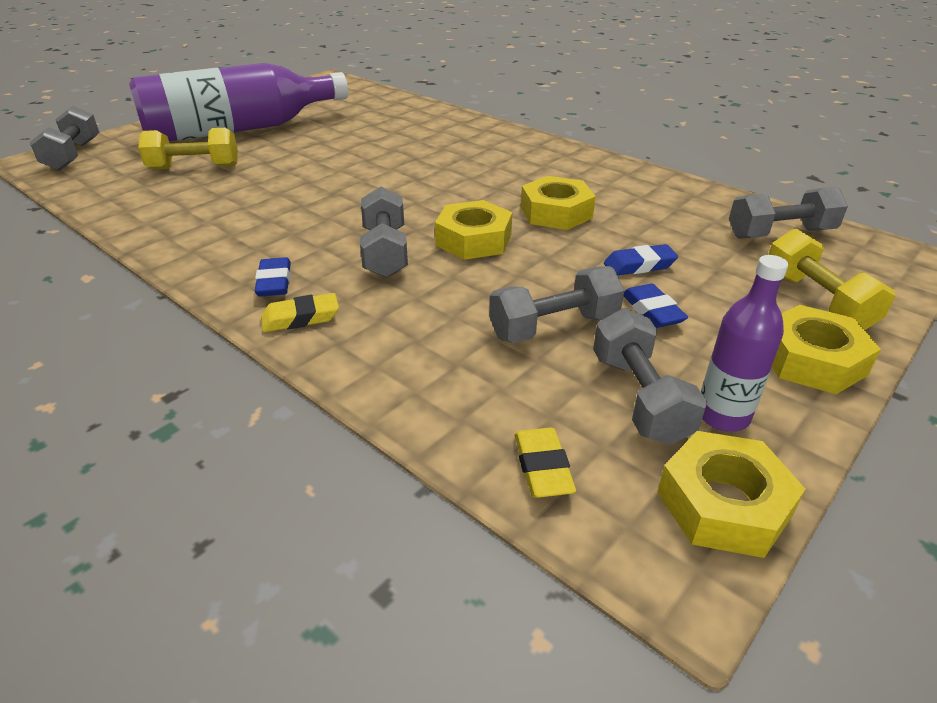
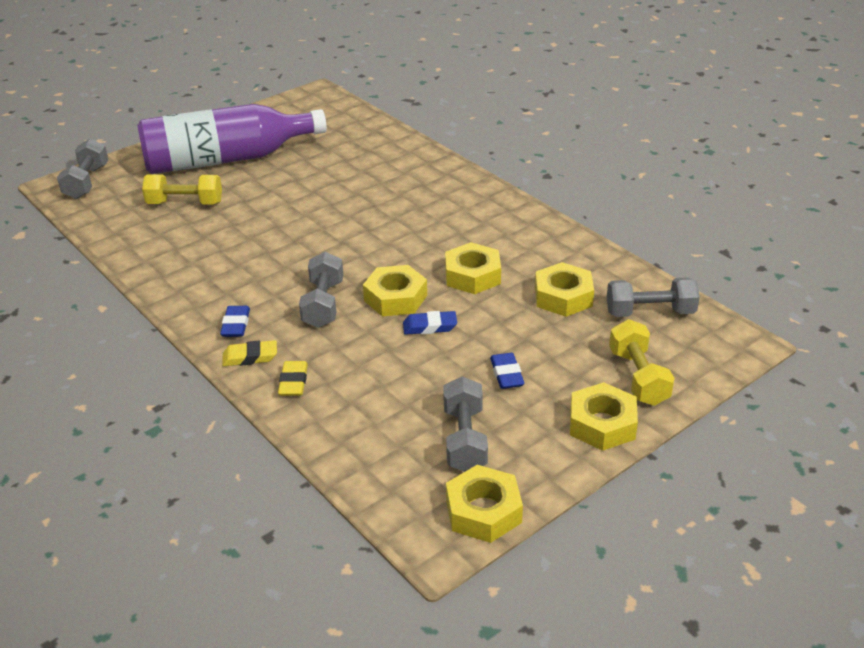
camera: 10 degrees right, 0 degrees up
grey dumbbell [489,266,624,343] -> none
yellow eraser [514,428,576,498] -> yellow eraser moved to [278,361,308,396]
blue eraser [604,244,678,276] -> blue eraser moved to [403,311,457,335]
purple bottle [701,255,788,431] -> none
none -> yellow nut [535,262,594,317]

